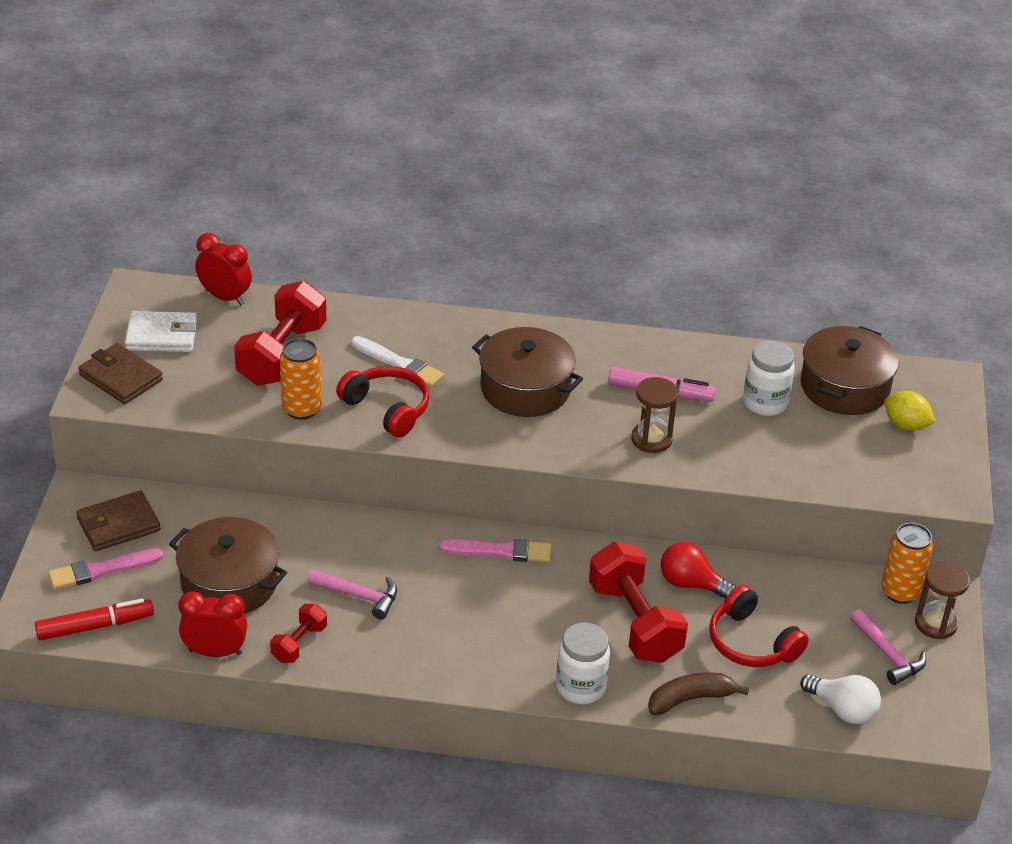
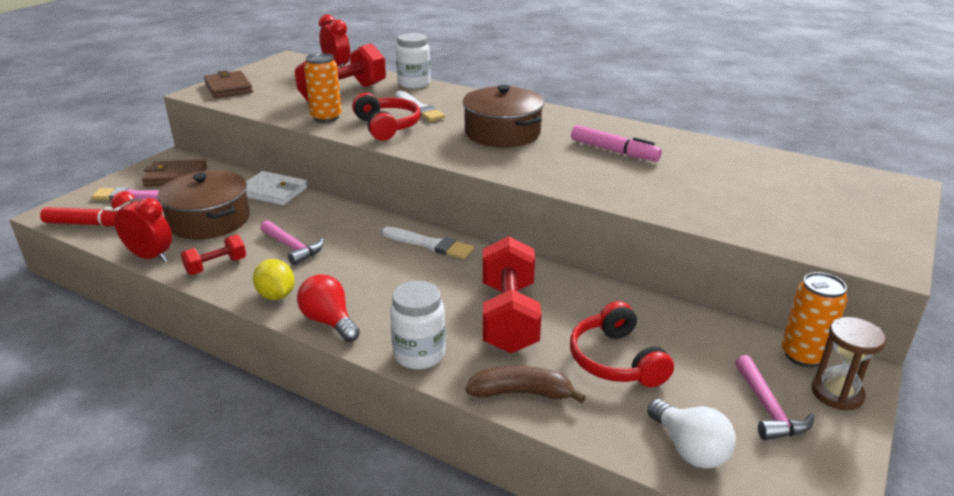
camera: 25 degrees right, 10 degrees down
white wallet [125,311,197,352] -> white wallet moved to [246,171,307,205]
pink brush [439,539,552,562] -> white brush [382,227,474,259]
brown hourglass [631,377,678,453] -> none
red light bulb [661,542,736,599] -> red light bulb moved to [297,274,360,342]
white jar [743,340,795,416] -> white jar moved to [396,33,431,88]
brown pot [800,326,899,415] -> none
yellow lemon [884,391,936,431] -> yellow lemon moved to [253,259,295,300]

